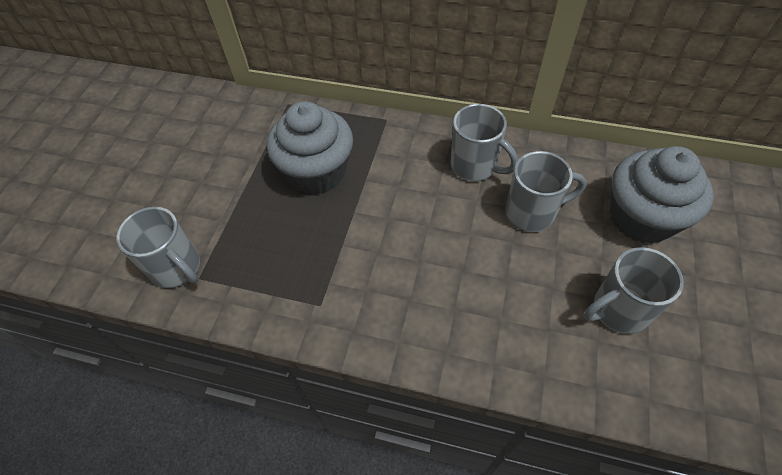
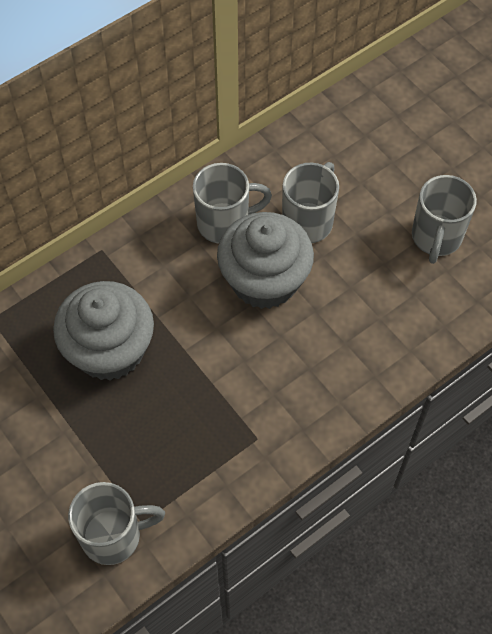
camera: 55 degrees left, 5 degrees up
grey cupcake [610,146,714,244] -> grey cupcake moved to [217,212,314,309]

